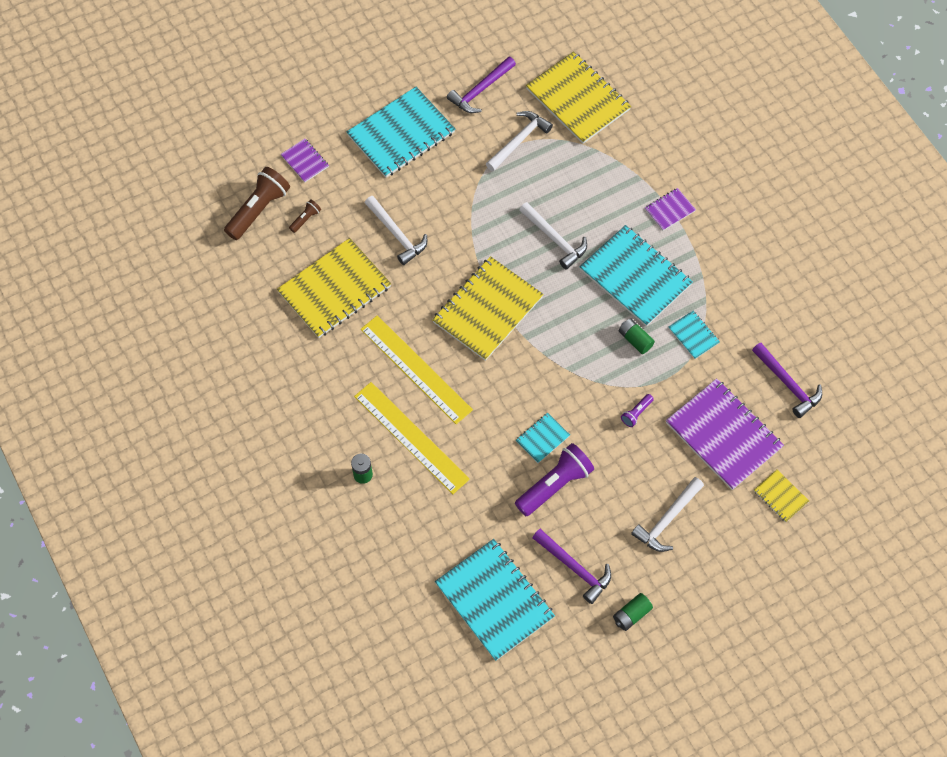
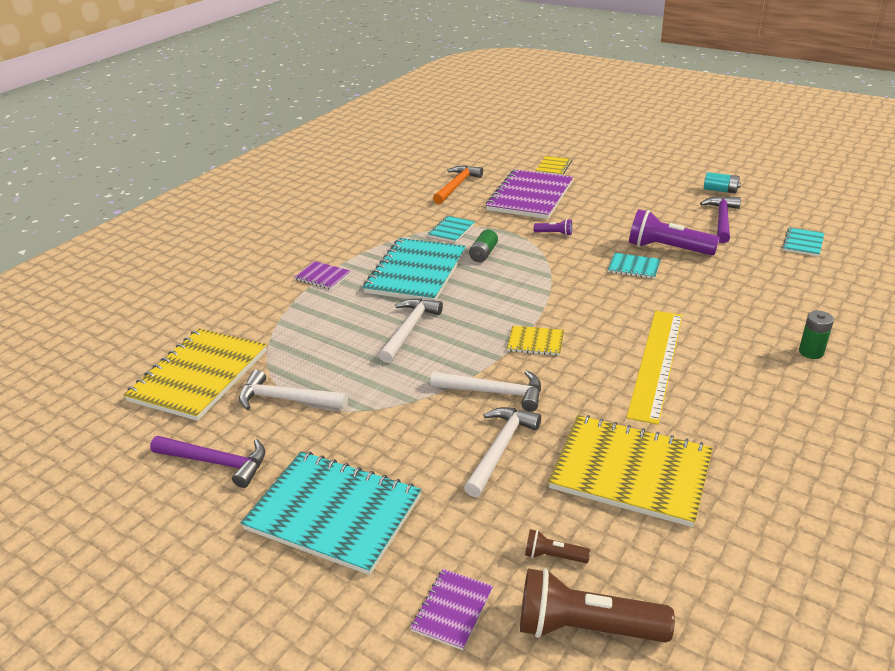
camera: 115 degrees left, 30 degrees down
yellow ruler [354,382,470,494] -> none
yellow notebook [432,256,544,361] -> yellow notebook [507,326,564,356], size x0.46
turquoise notebook [435,539,555,661] -> turquoise notebook [782,227,824,257], size x0.46
green battery [613,593,653,631] -> turquoise battery [704,172,741,194]
white hammer [631,477,704,552] -> white hammer moved to [430,370,541,412]
purple hammer [752,343,822,418] -> orange hammer [433,165,483,204]

